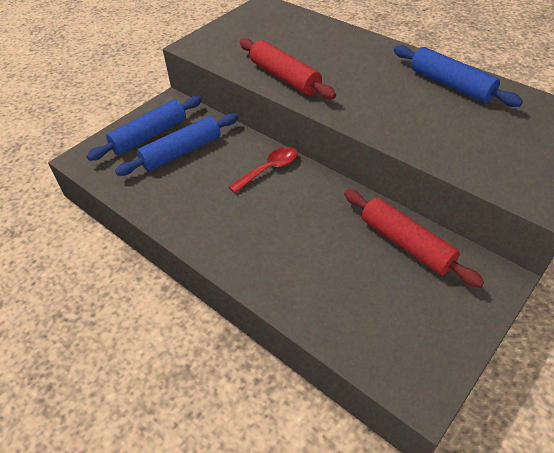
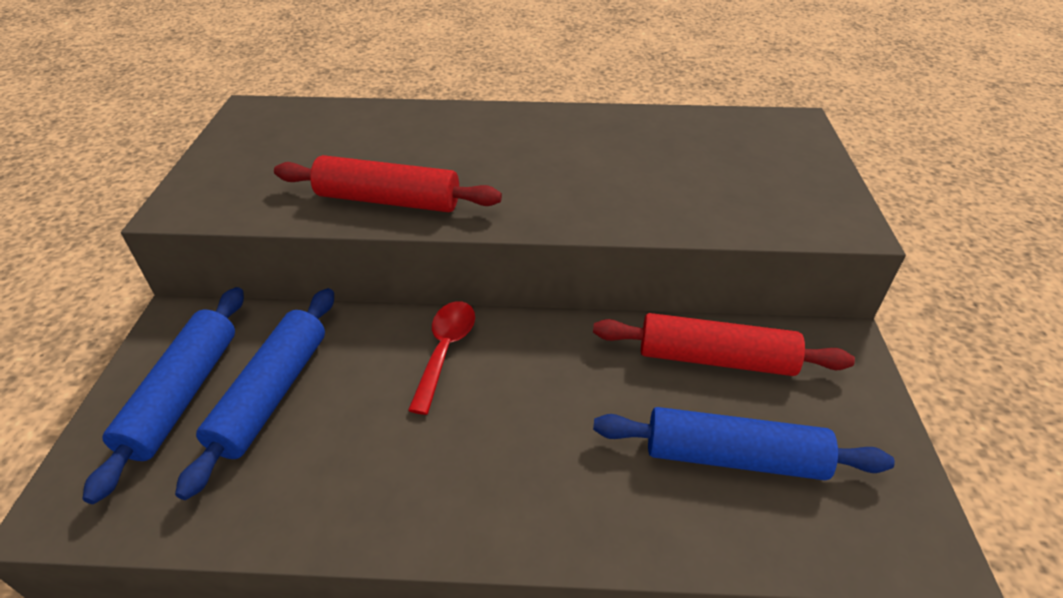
camera: 40 degrees left, 5 degrees down
blue rolling pin [394,45,523,107] -> blue rolling pin moved to [593,407,895,480]

